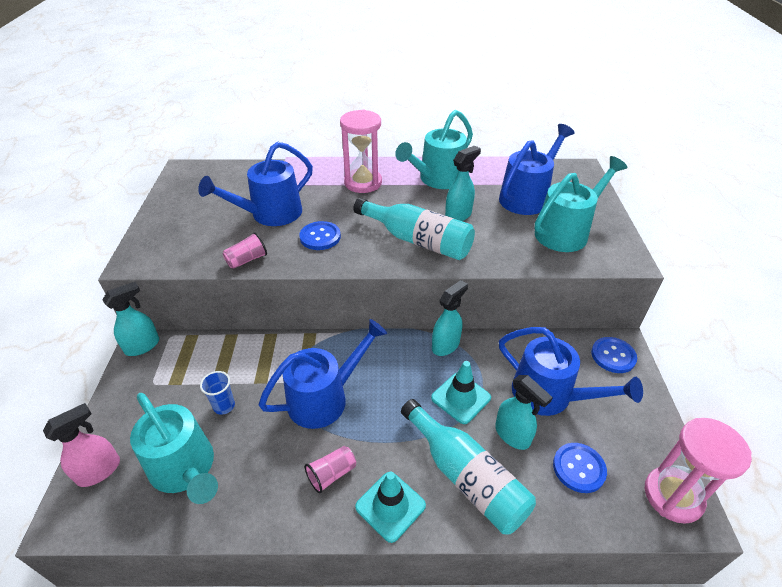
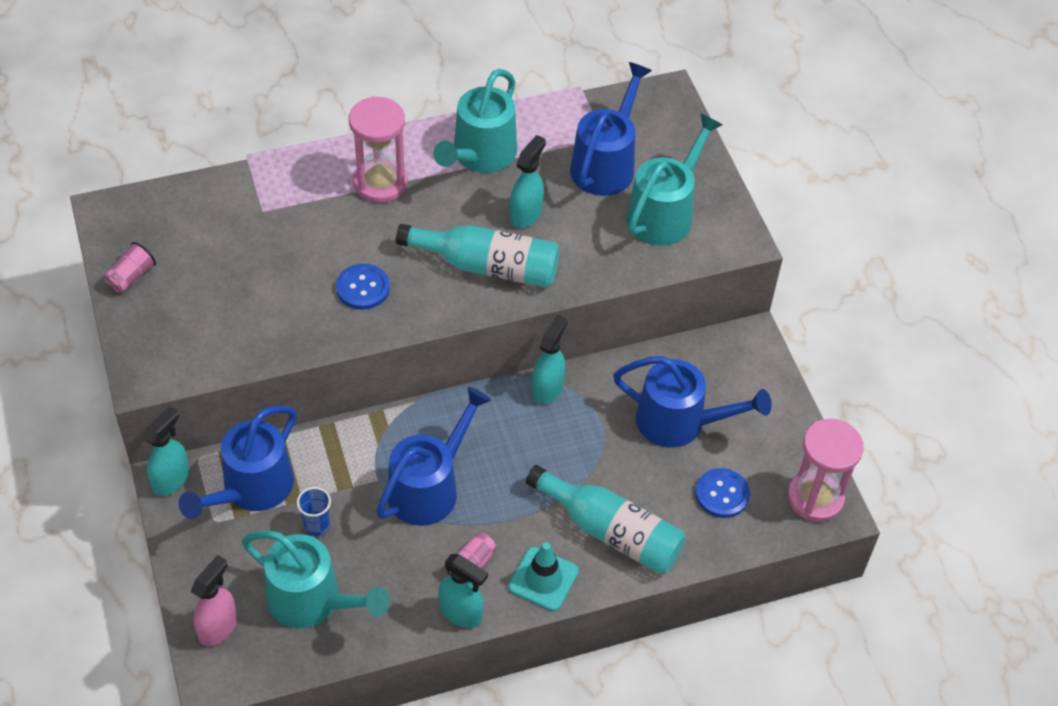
camera: 20 degrees left, 10 degrees up
blue watering can [198,142,313,226] -> blue watering can moved to [179,405,297,519]
pink cup [222,232,267,269] -> pink cup moved to [104,242,156,293]
turquoise traffic cone [431,361,491,424] -> none
turquoise spray bottle [495,375,553,450] -> turquoise spray bottle moved to [438,554,488,628]
blue button [591,337,637,373] -> none

